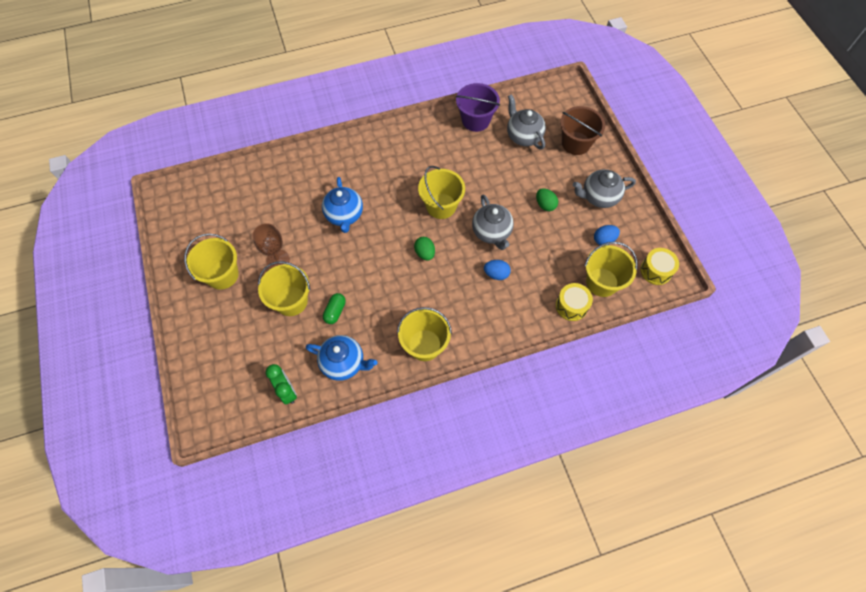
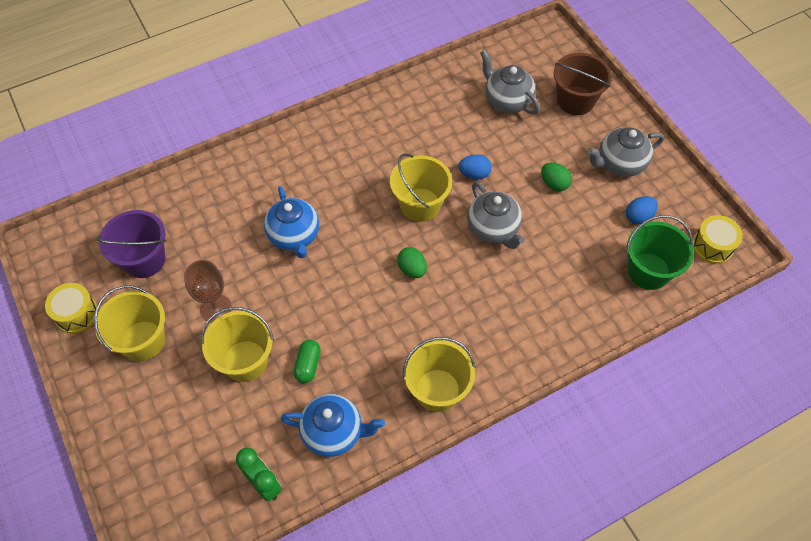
camera: 10 degrees left, 5 degrees down
purple bucket [456,83,500,132] -> purple bucket moved to [96,210,166,278]
blue egg [484,260,511,280] -> blue egg moved to [458,154,492,180]
yellow drum [556,283,593,321] -> yellow drum moved to [45,283,97,334]
yellow bucket [585,242,638,297] -> green bucket [626,215,694,290]

